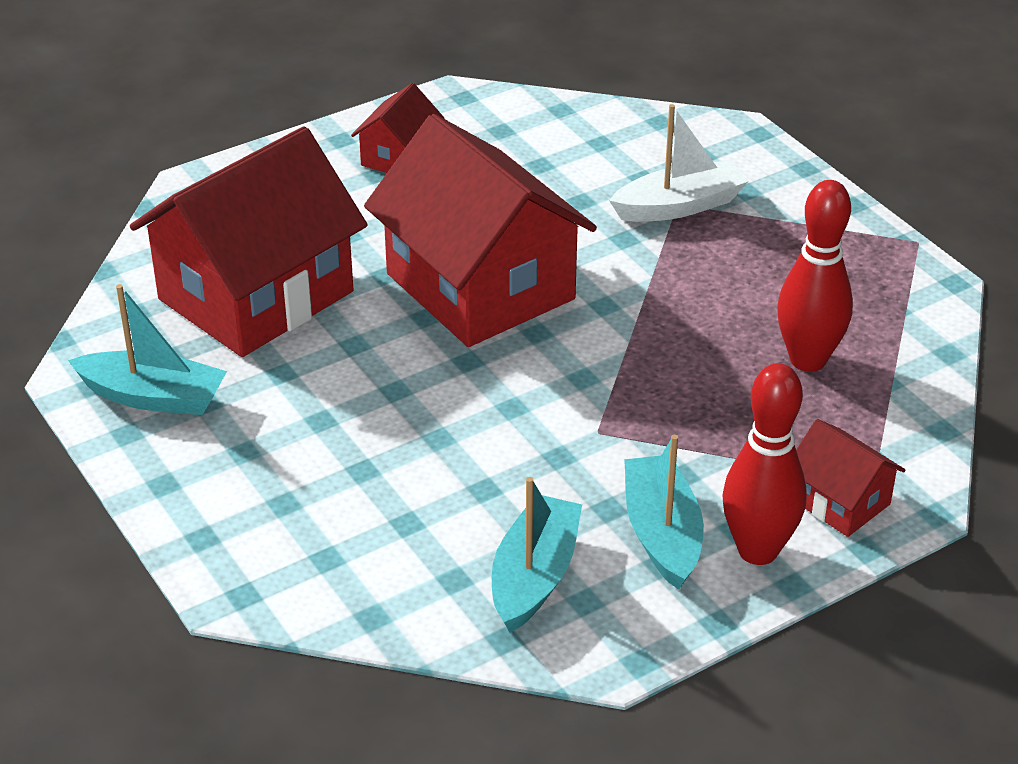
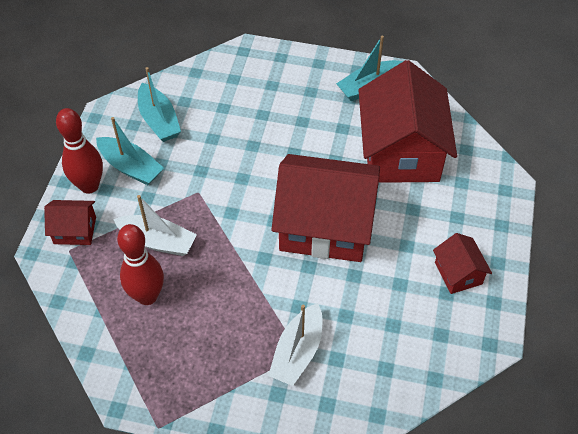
camera: 135 degrees right, 15 degrees up
none -> white boat [113,195,197,256]

